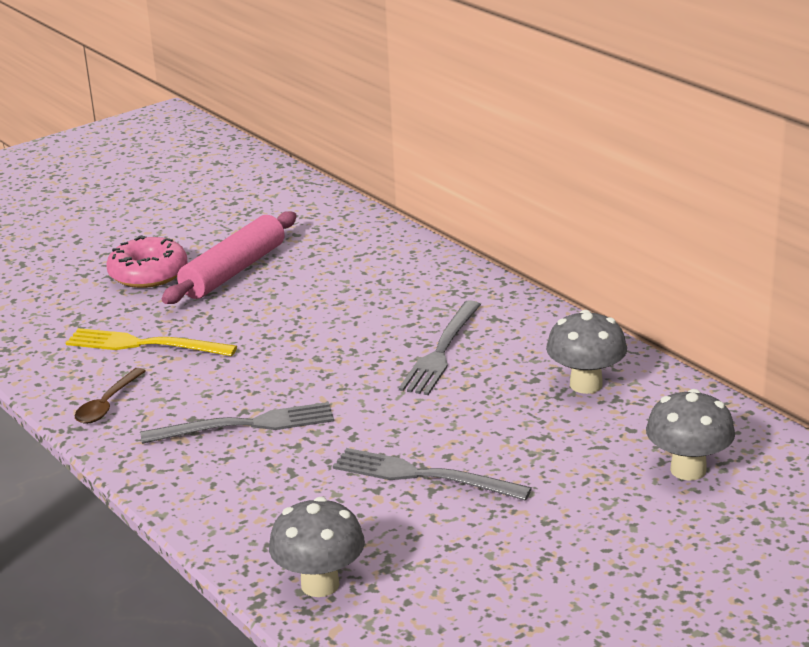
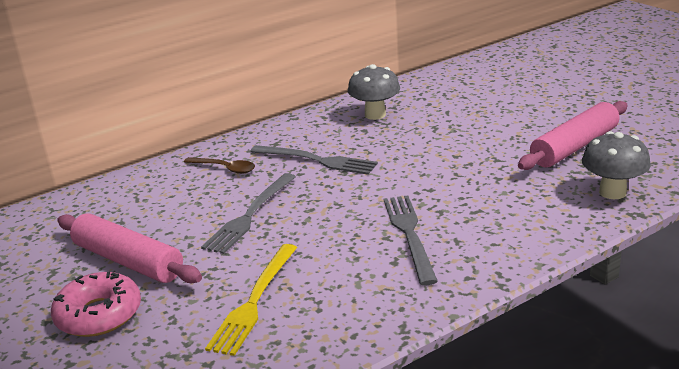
camera: 85 degrees left, 0 degrees up
brown spoon [75,368,146,424] -> brown spoon moved to [184,157,255,174]
grey fork [333,448,532,501] -> grey fork moved to [201,173,296,254]
grey mushroom [646,389,735,481] -> none
none -> pink rolling pin [518,101,628,170]

